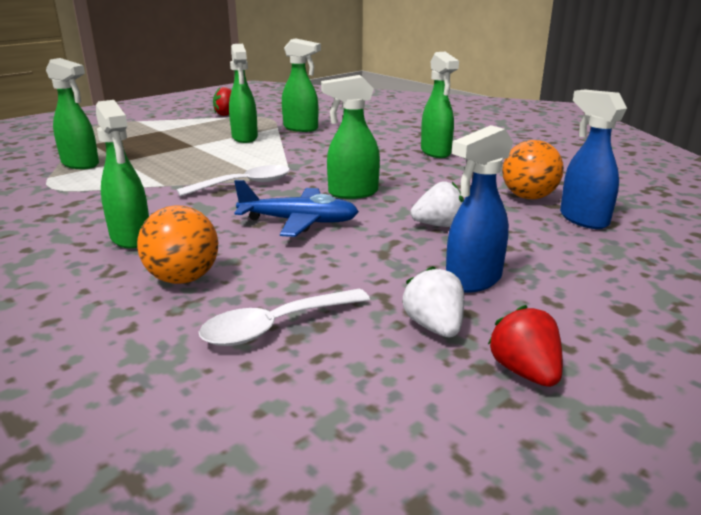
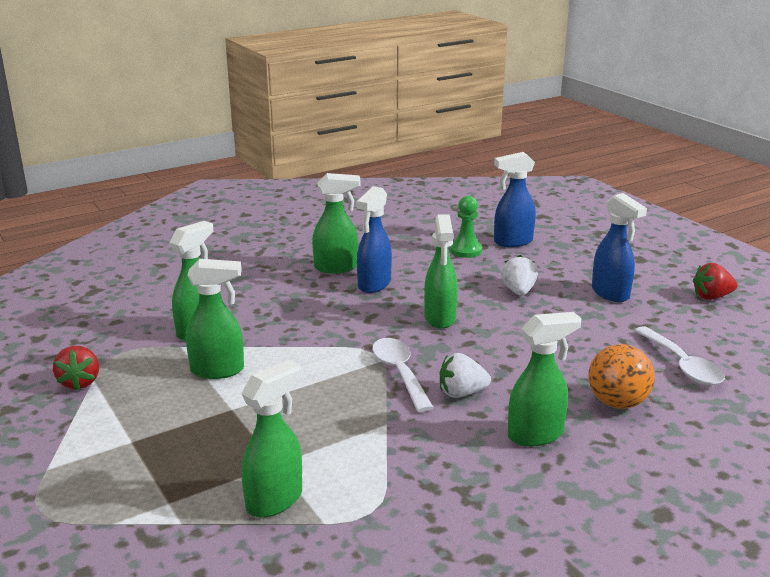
camera: 80 degrees left, 0 degrees up
blue plane [234,180,359,237] -> none
white strawberry [402,266,464,337] -> white strawberry moved to [440,353,491,398]
orange ball [502,140,564,199] -> green pawn [450,196,482,258]
none -> blue spray bottle [356,186,392,293]

